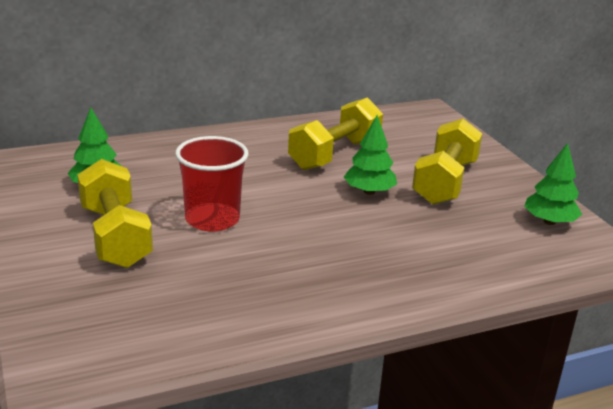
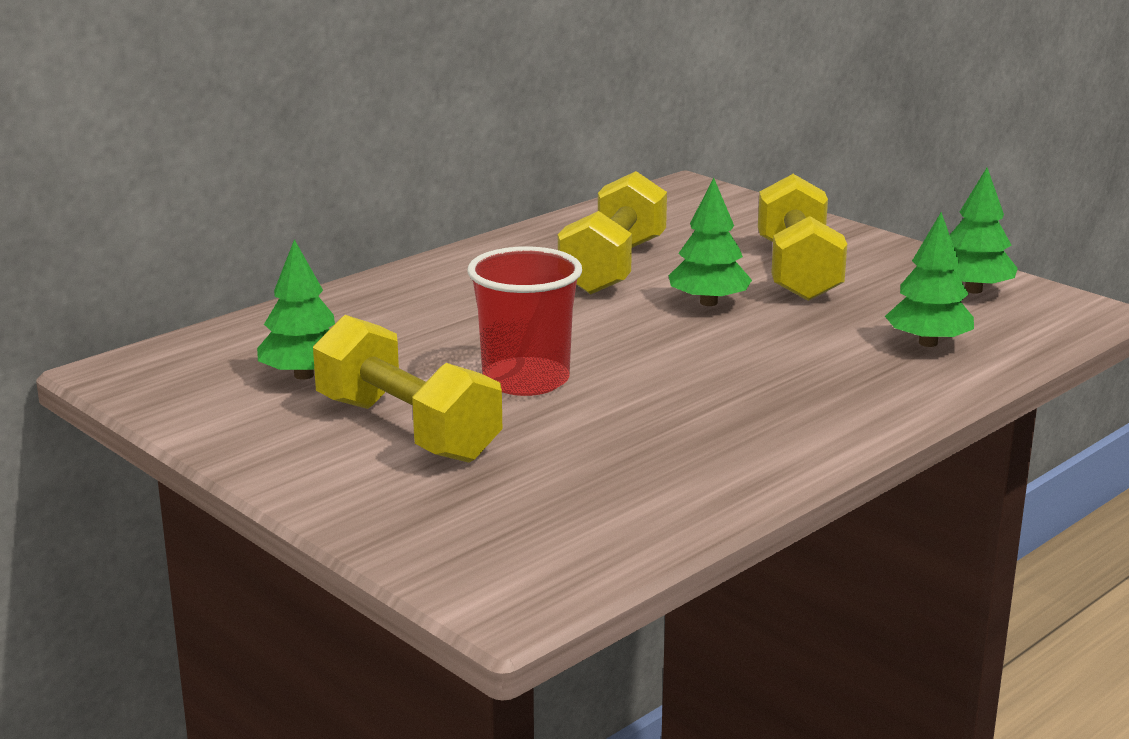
camera: 20 degrees left, 5 degrees down
none -> green tree [885,212,974,347]

